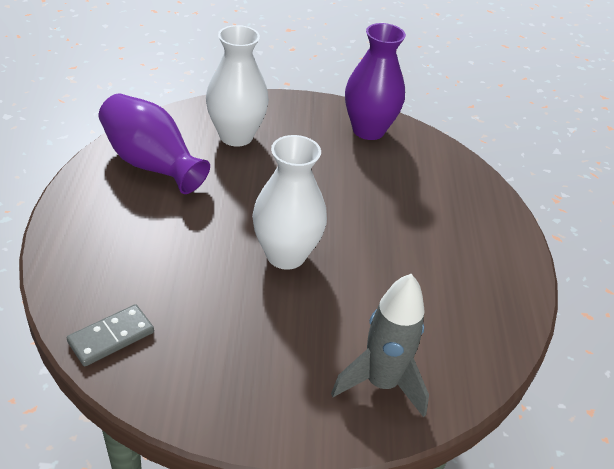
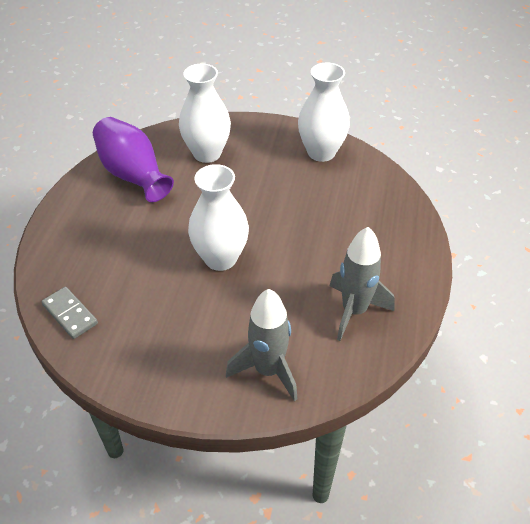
camera: 15 degrees right, 5 degrees up
grey domino [67,304,154,366] -> grey domino turned 75 degrees clockwise [41,287,98,339]
purple vase [345,23,406,140] -> white vase [298,63,350,162]
none -> grey rocket [330,227,395,341]

